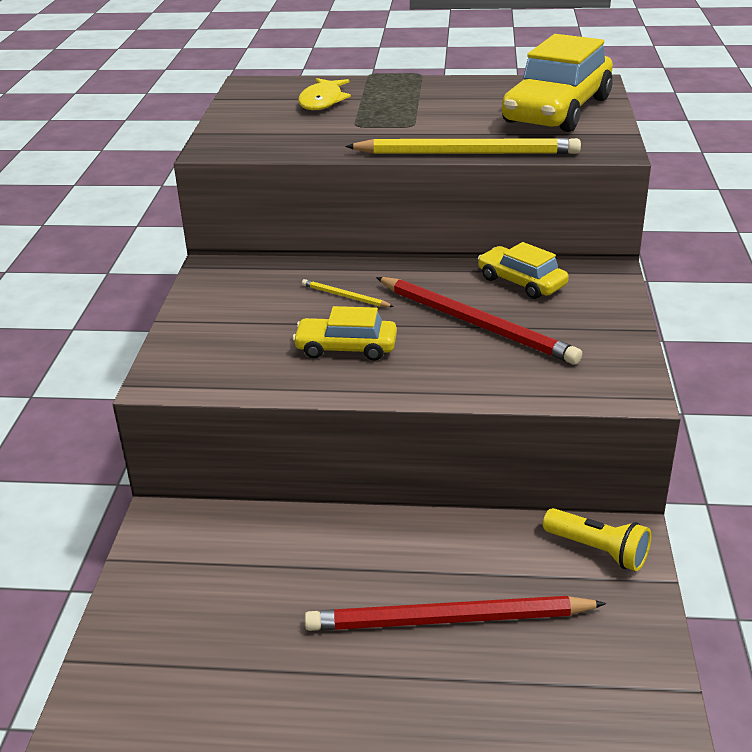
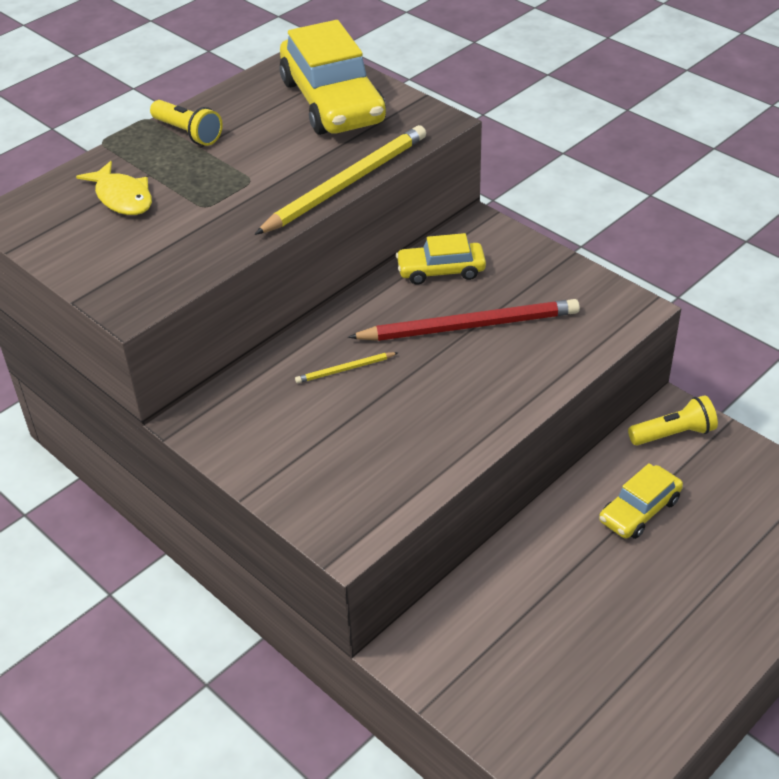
camera: 50 degrees left, 10 degrees up
yellow car [293,306,397,361] -> yellow car moved to [599,463,683,539]
red pencil [304,596,606,631] -> none
none -> yellow flashlight [150,100,223,146]

